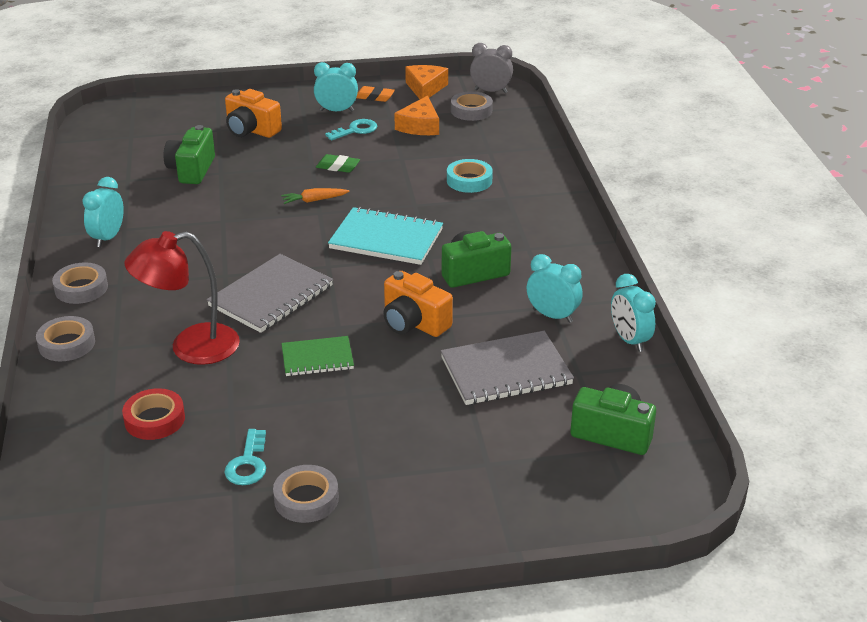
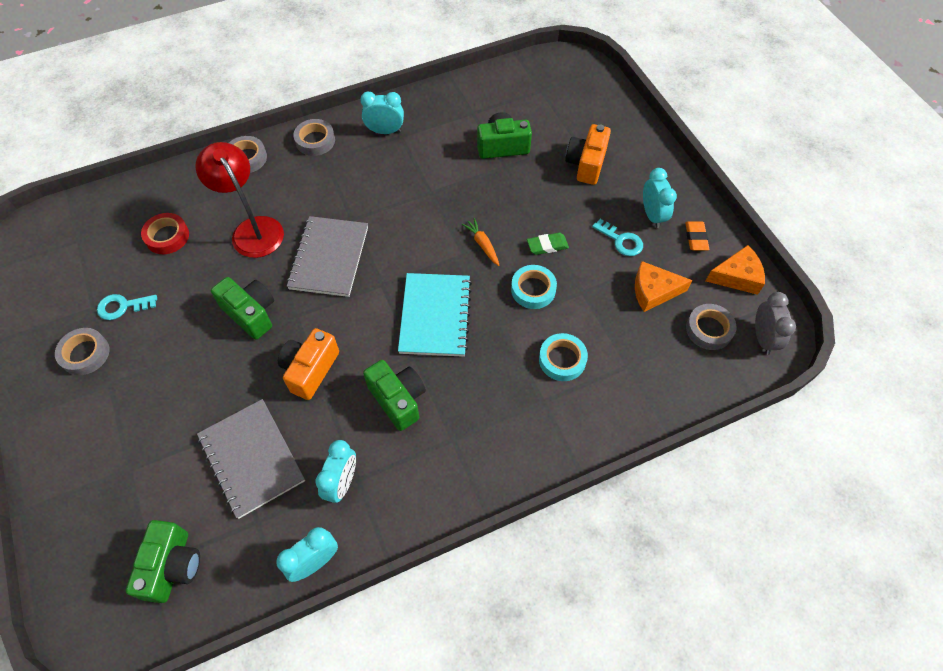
camera: 75 degrees right, 25 degrees up
grey notebook [207,254,333,333] -> grey notebook turned 75 degrees clockwise [287,216,368,297]
green notebook [281,336,354,376] -> green camera [211,277,274,340]
green eraser [316,154,360,173] -> green eraser turned 75 degrees clockwise [527,233,569,255]
none -> turquoise tape [511,265,557,309]

